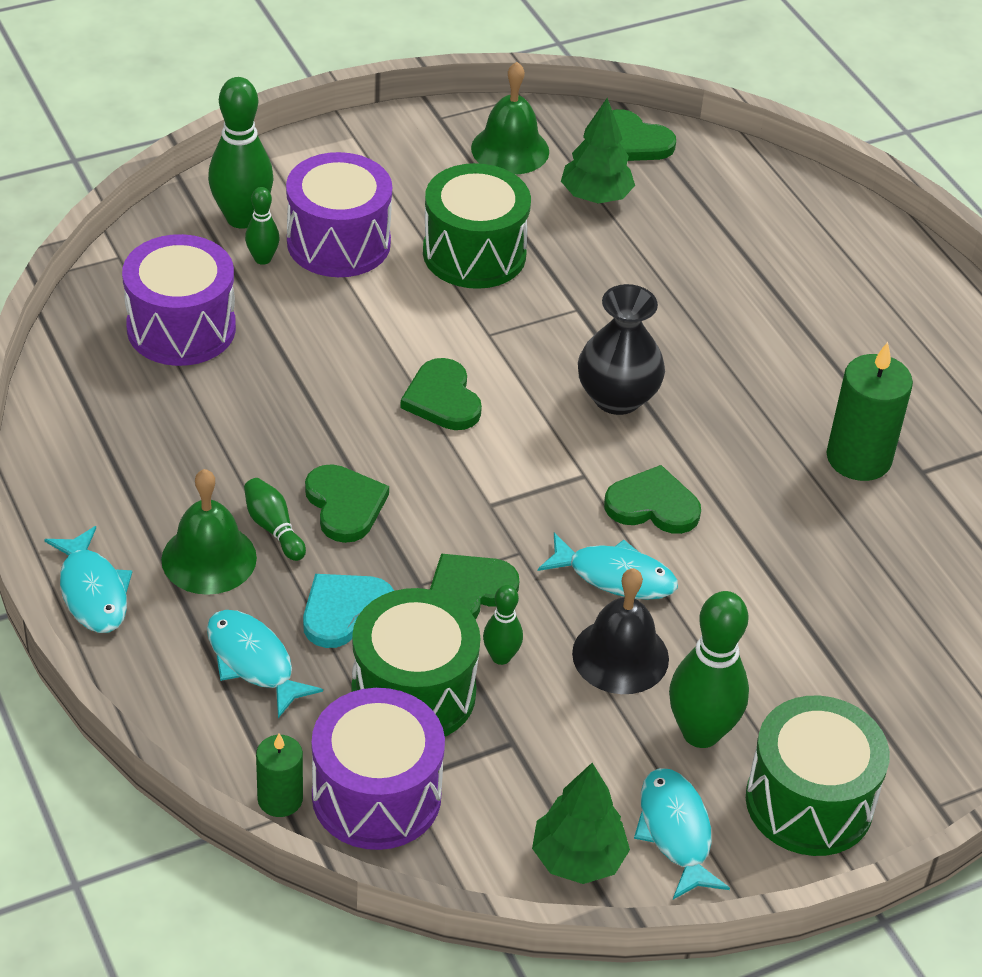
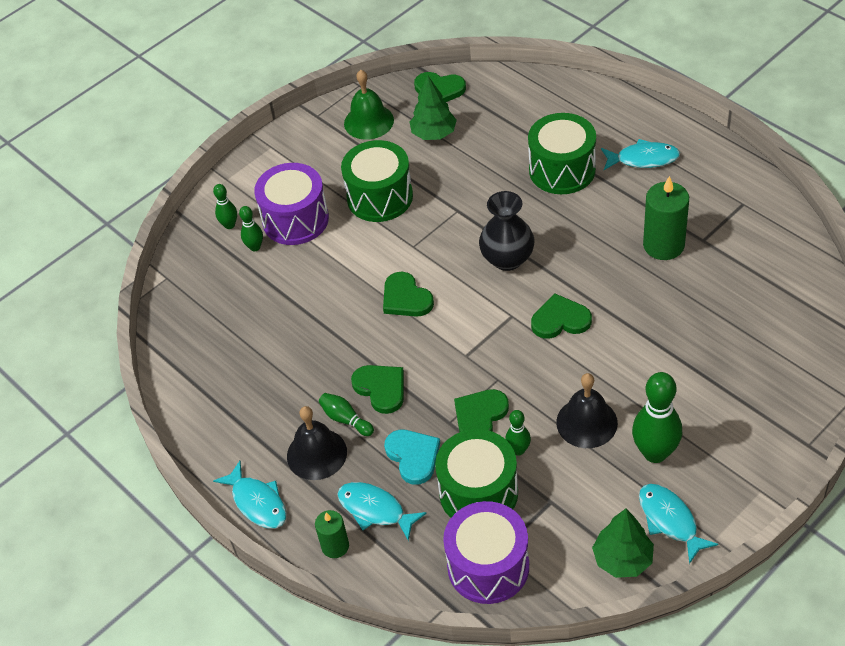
camera: 10 degrees left, 5 degrees up
purple drum [122,234,236,366] -> none
green bell [161,469,257,595] -> black bell [287,406,347,480]
green bowling pin [208,77,274,229] -> green bowling pin [213,184,237,229], size x0.52
green candle [256,734,303,817] -> green candle moved to [315,510,349,558]
turquoise heart [303,574,394,648] -> turquoise heart turned 120 degrees clockwise [384,430,440,485]
turquoise fish [538,532,678,600] -> turquoise fish moved to [601,139,680,170]
green drum [746,696,890,856] -> green drum moved to [528,113,596,194]

